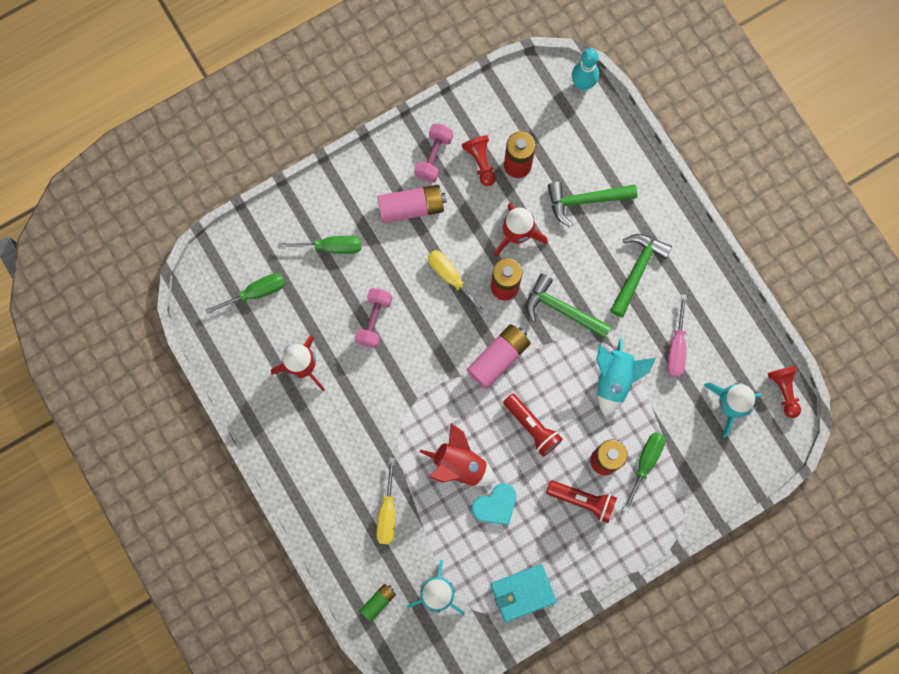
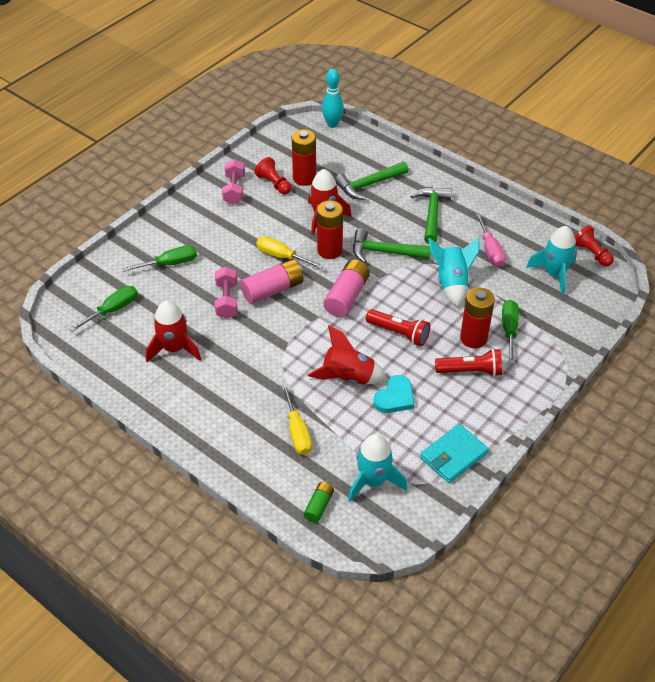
camera: 20 degrees left, 30 degrees down
pink battery [377,185,447,223] -> pink battery moved to [240,259,303,304]

